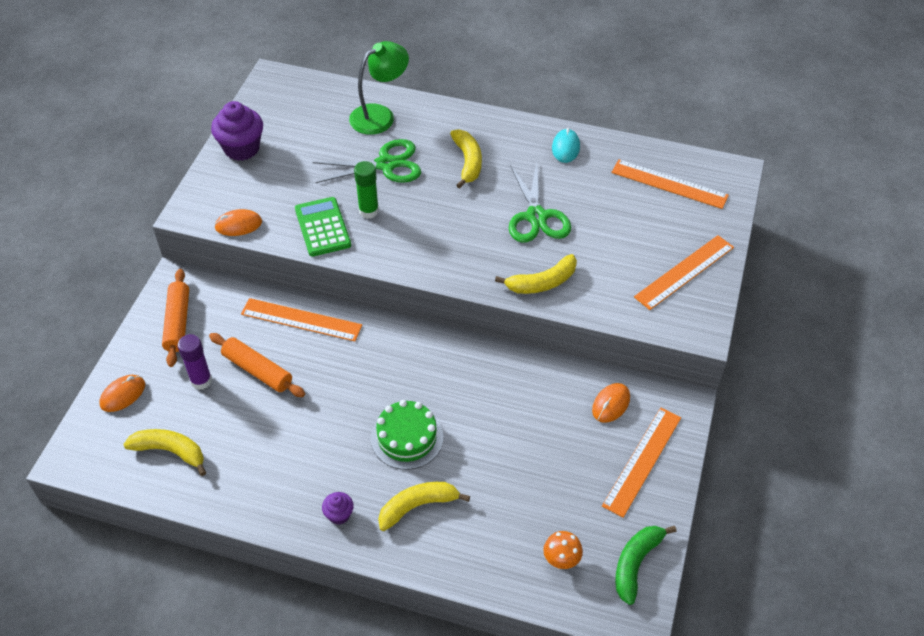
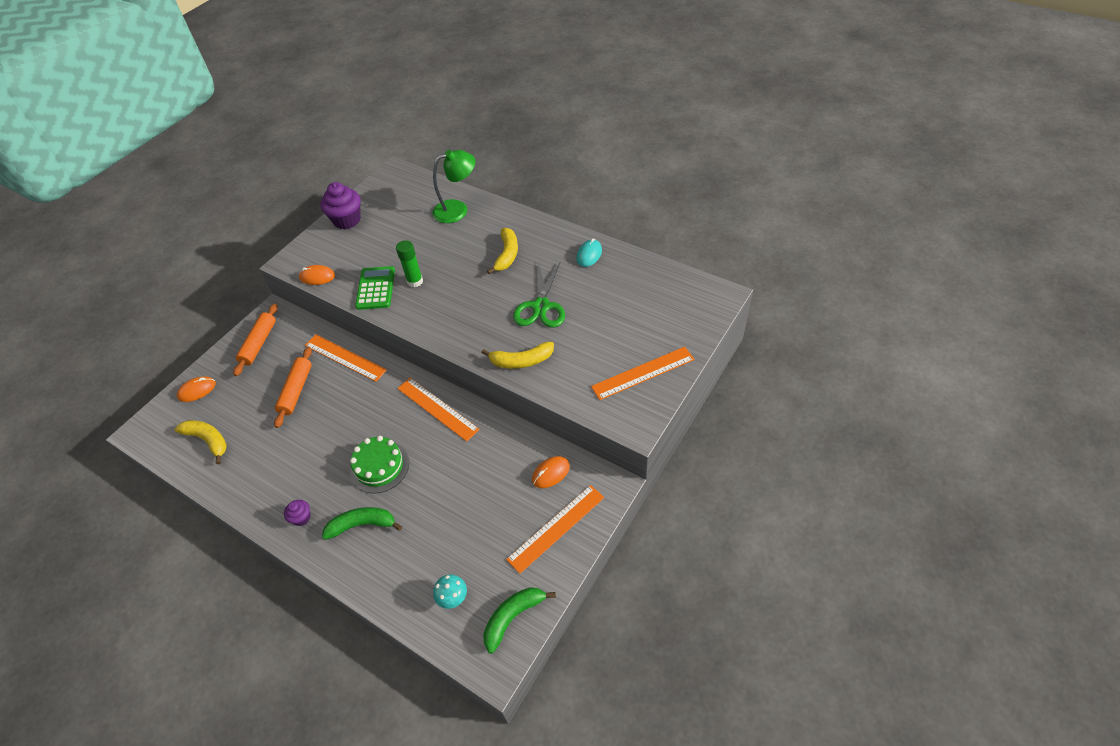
camera: 20 degrees right, 0 degrees up
purple glue stick [178,334,212,390] -> none
orange rolling pin [209,333,305,397] -> orange rolling pin turned 45 degrees clockwise [274,347,312,428]
green scissors [312,139,421,183] -> none
yellow banana [378,482,470,531] -> green banana [322,507,402,540]
orange mushroom [543,531,583,569] -> turquoise mushroom [433,574,467,609]
orange ruler [611,159,729,209] -> orange ruler moved to [397,378,480,442]

